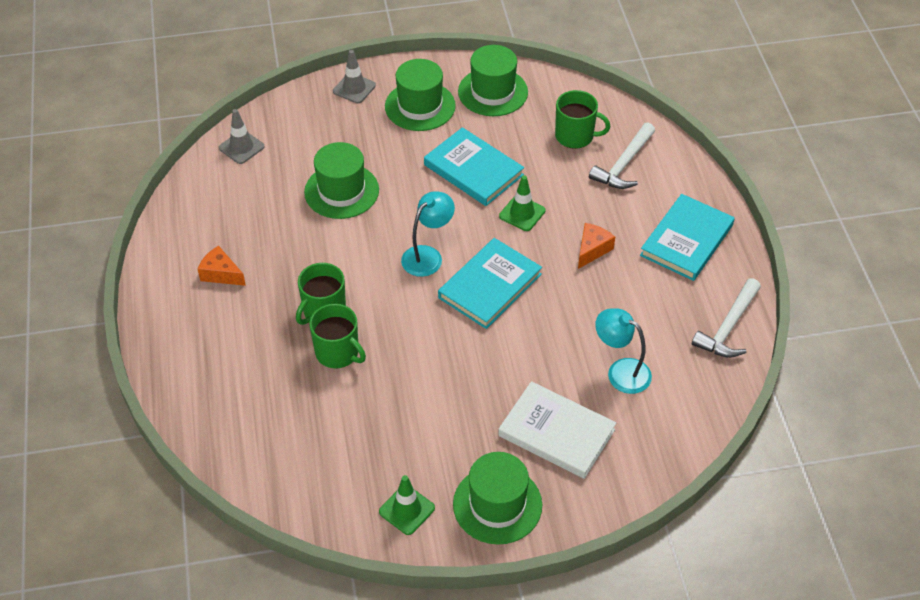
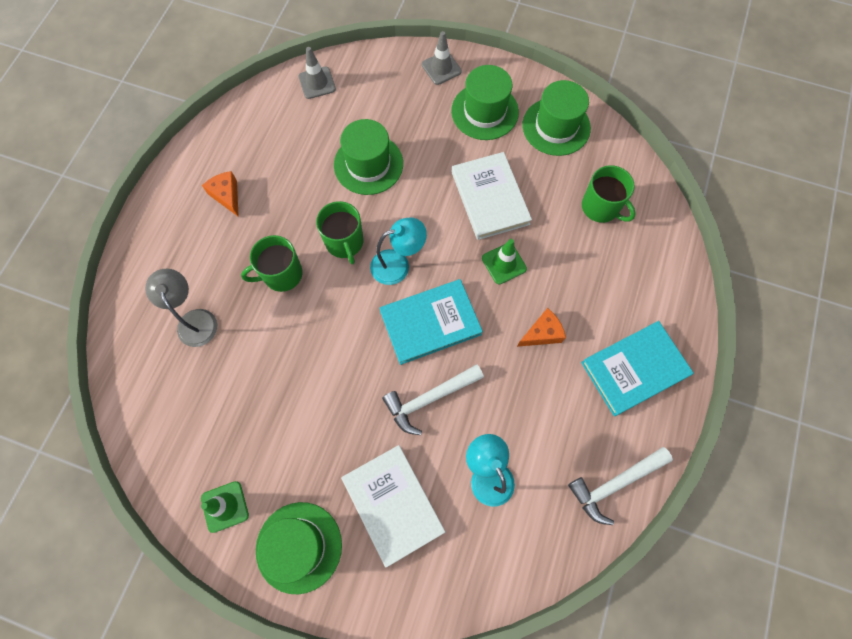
camera: 30 degrees right, 20 degrees up
green mug [309,304,366,368] -> green mug moved to [316,201,363,264]
turquoise book [424,127,524,206] -> white book [452,152,532,240]
white hammer [589,123,655,189] -> white hammer moved to [382,364,484,435]
none -> grey lamp [145,269,217,347]

